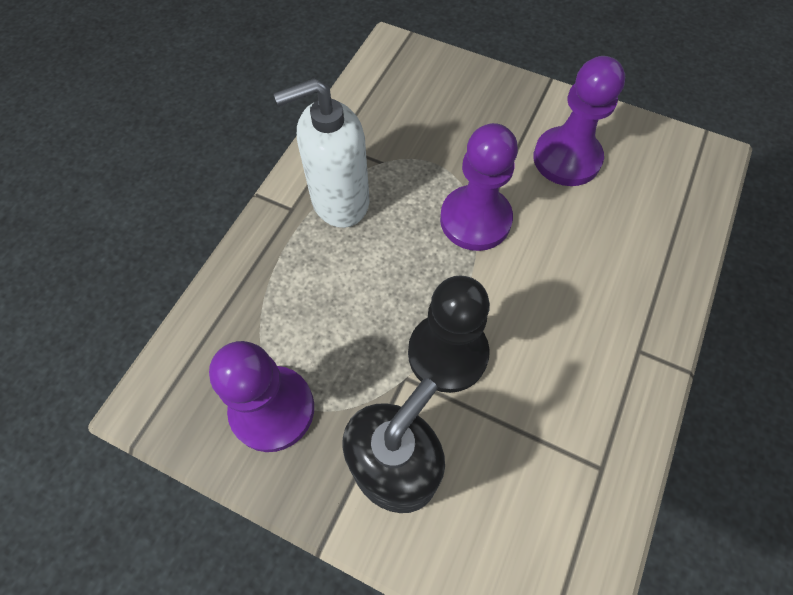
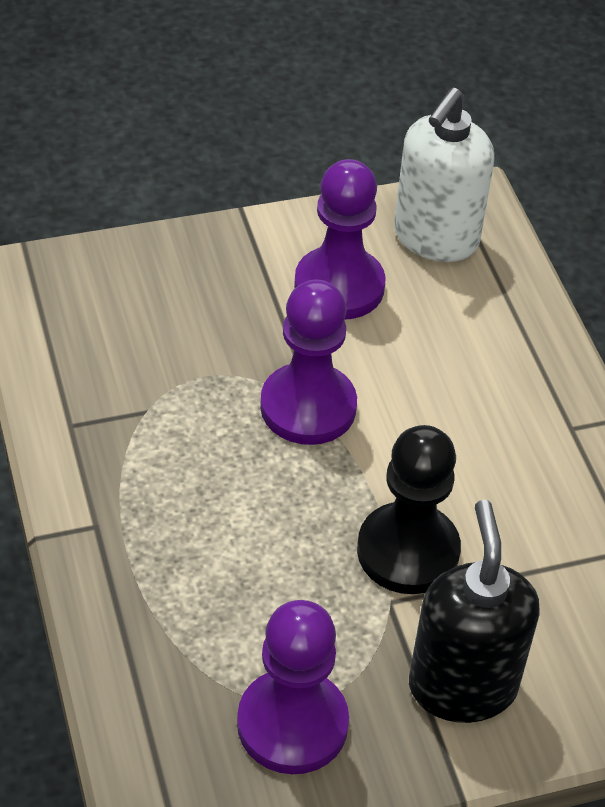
camera: 45 degrees left, 15 degrees down
white soap dispenser [274,78,369,228] -> white soap dispenser moved to [394,88,494,262]

